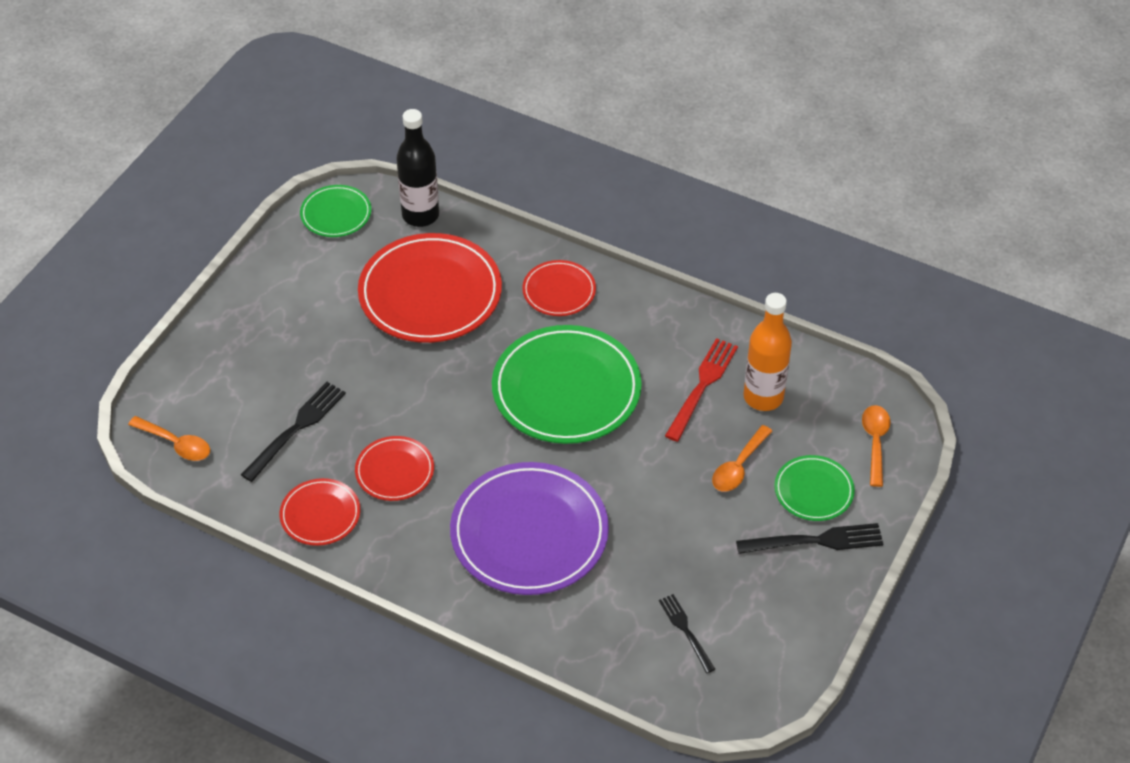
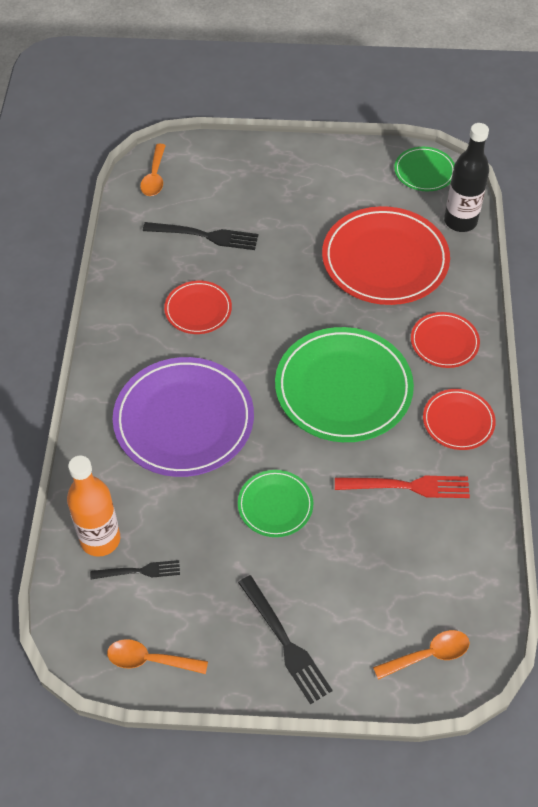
camera: 65 degrees right, 5 degrees up
red plate [280,478,360,546] -> red plate moved to [423,389,496,450]
black fork [659,594,715,673] -> black fork turned 45 degrees clockwise [90,560,180,579]
orange spoon [712,425,772,492] -> orange spoon moved to [107,639,208,674]
orange bottle [744,293,792,411] -> orange bottle moved to [67,456,120,557]
green plate [774,455,855,521] -> green plate moved to [238,470,313,537]

